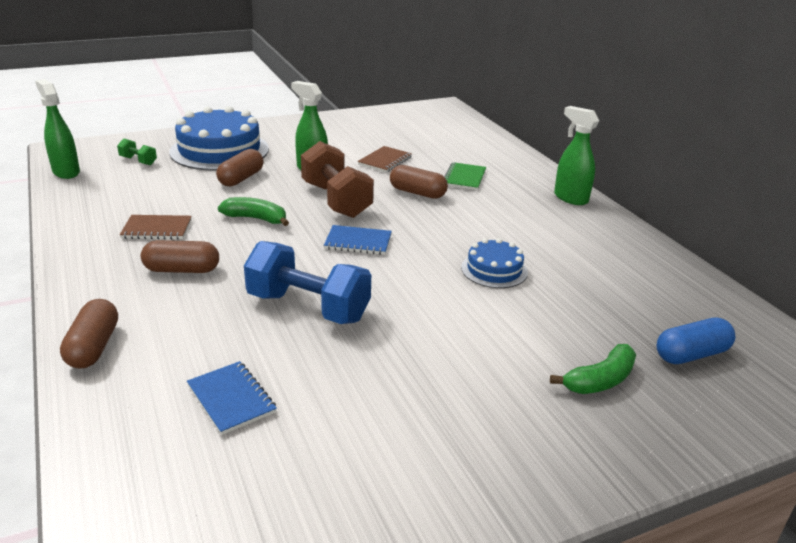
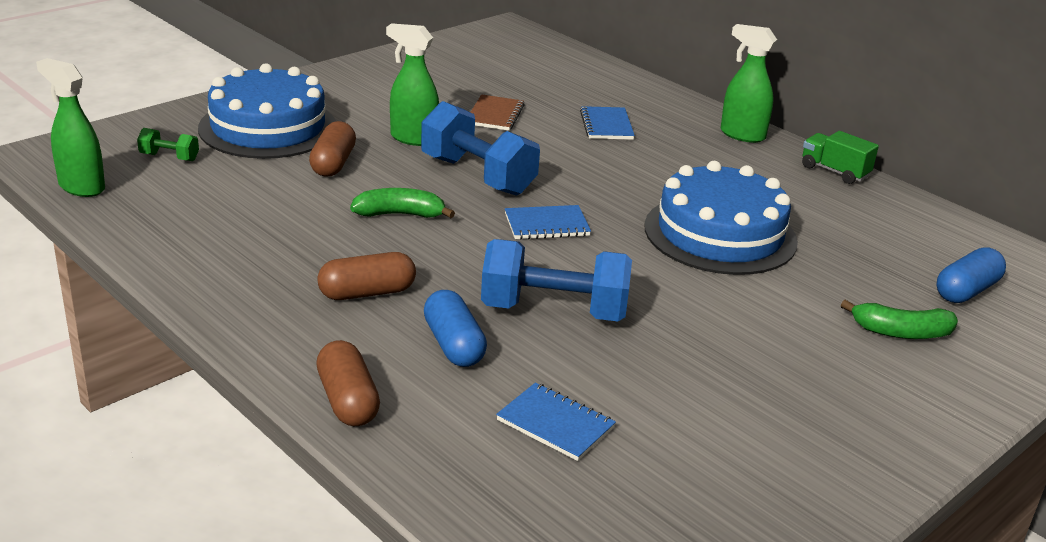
camera: 20 degrees left, 0 degrees up
brown notebook [120,215,192,240] -> none
brown dumbbell [301,141,374,218] -> blue dumbbell [421,101,540,196]
brown capsule [390,165,448,199] -> none
green notebook [444,162,486,190] -> blue notebook [580,106,635,140]
blue cake [461,238,528,288] -> blue cake [645,161,798,275], size x1.93
green banana [550,344,636,394] -> green banana turned 60 degrees clockwise [841,300,958,339]
none -> blue capsule [424,290,487,367]
none -> green truck [802,131,879,184]

